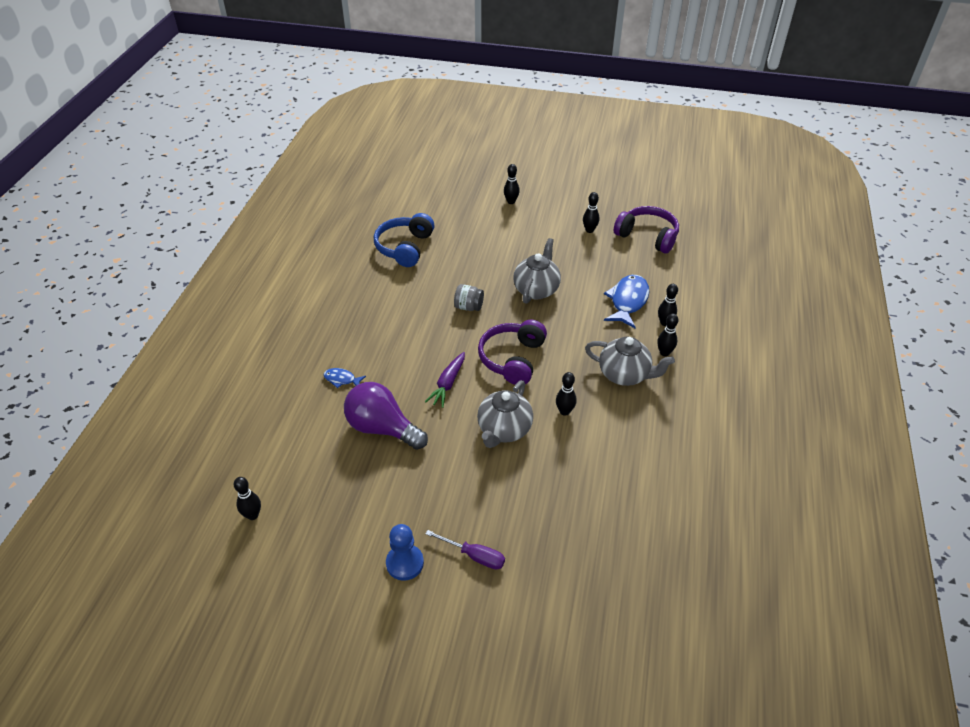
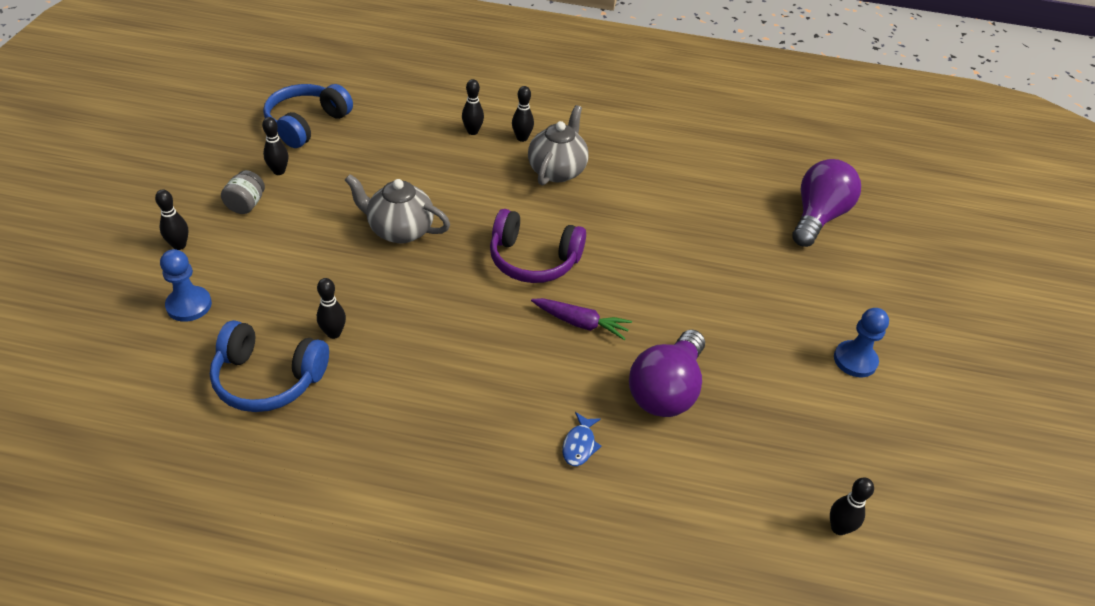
camera: 95 degrees left, 0 degrees up
purple screwdriver [425,530,505,570] -> none
grey jar [454,284,484,311] -> grey jar moved to [221,170,265,214]
grey teapot [477,380,533,448] -> none
black bowling pin [556,372,577,416] -> black bowling pin moved to [317,278,346,339]
blue fish [604,275,649,328] -> none
purple headphones [614,206,679,254] -> blue headphones [263,84,353,148]
none -> blue pawn [160,249,212,322]
none -> purple light bulb [792,159,861,247]

